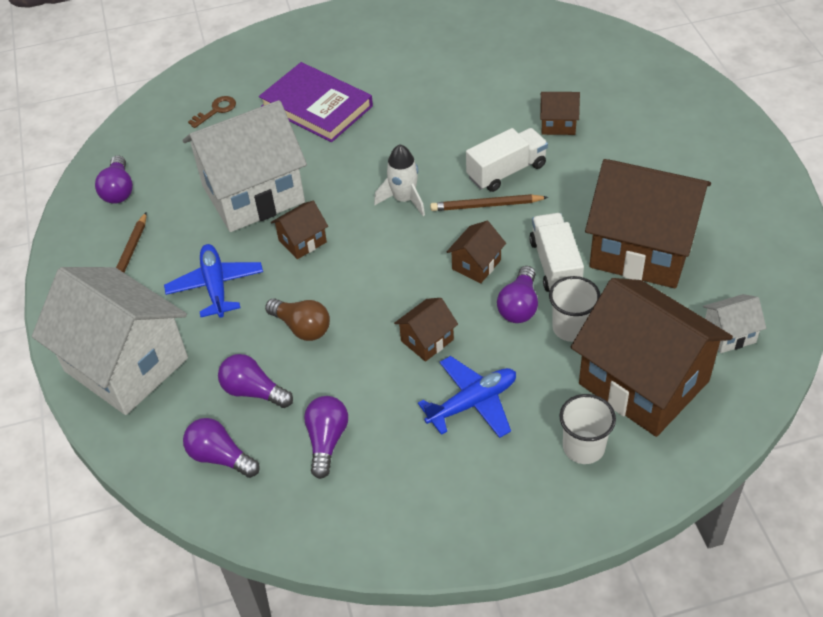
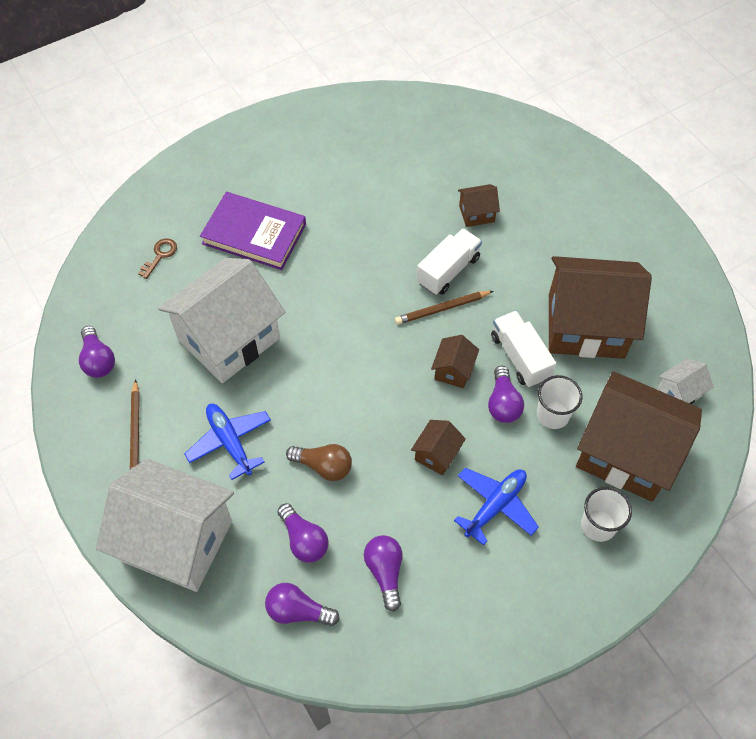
camera: 20 degrees left, 10 degrees up
purple light bulb [218,354,293,408] -> purple light bulb turned 135 degrees counterclockwise [277,503,329,563]
brown house [271,201,328,259] -> none
white rocket [374,144,425,216] -> none

